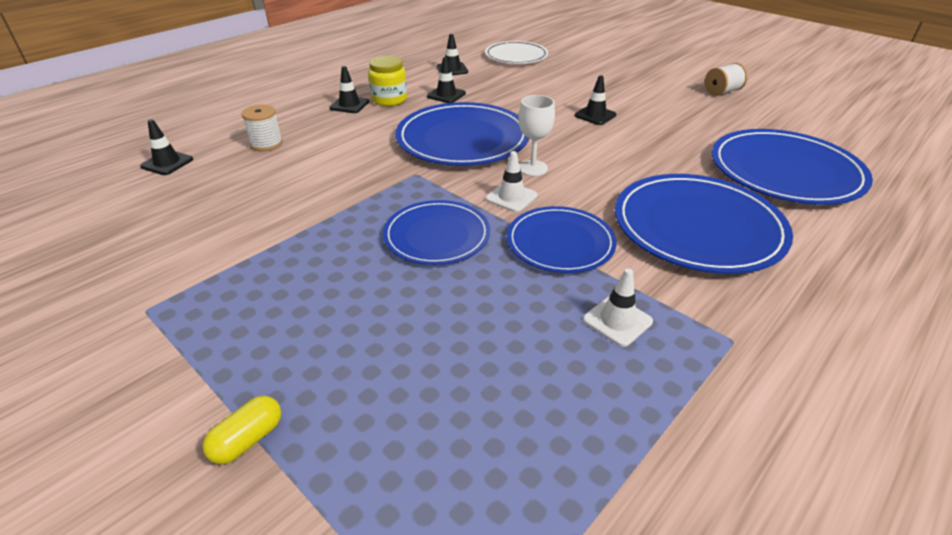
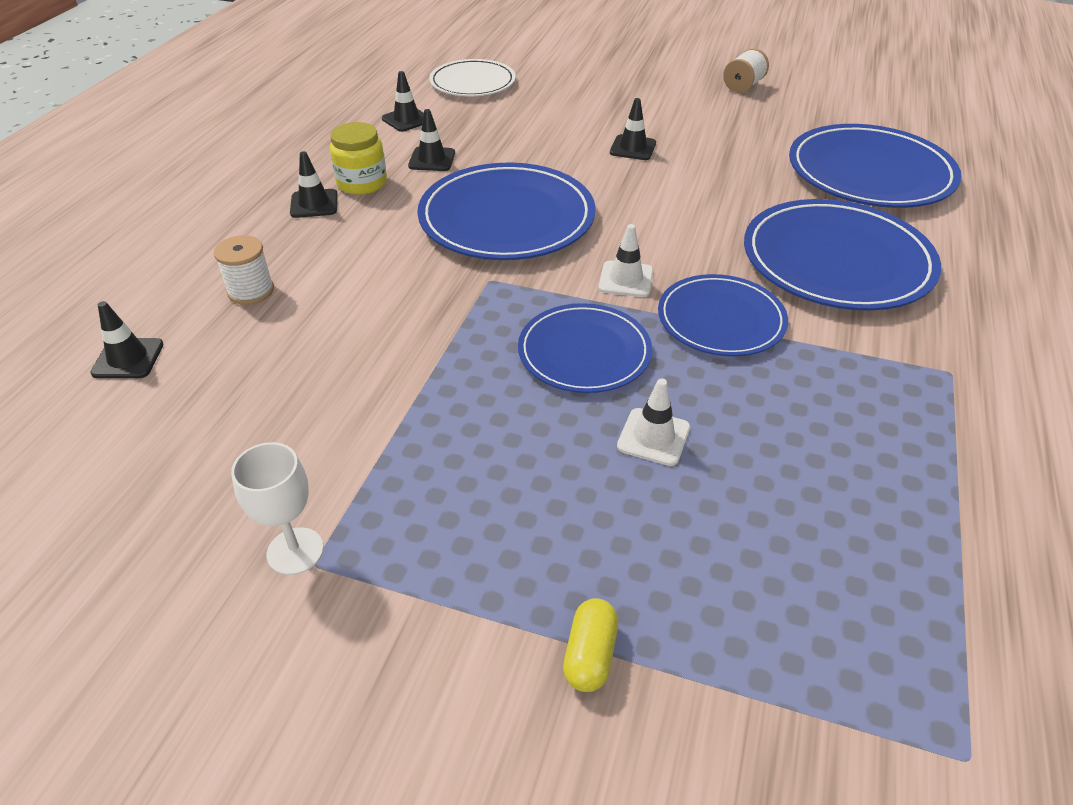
camera: 25 degrees left, 5 degrees up
white goblet [518,95,555,176] -> white goblet moved to [231,442,324,575]
white traffic cone [583,268,653,347] -> white traffic cone moved to [617,378,690,466]

